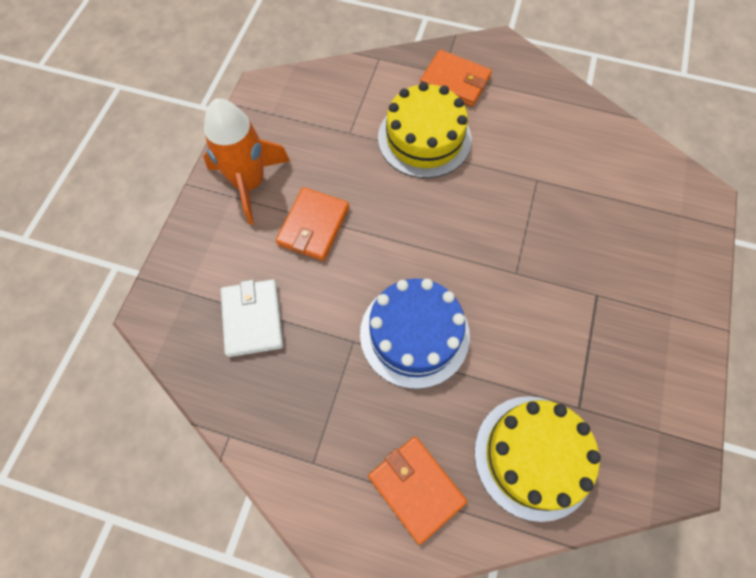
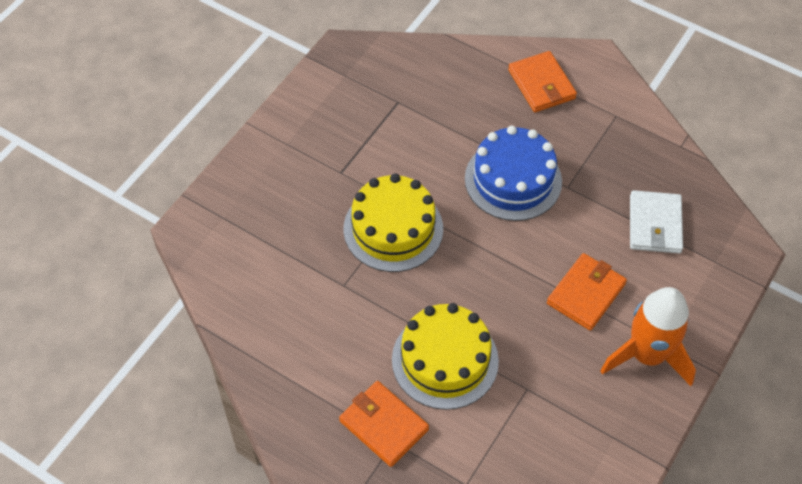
camera: 165 degrees left, 10 degrees down
yellow cake [474,396,601,522] -> yellow cake moved to [344,173,443,272]

